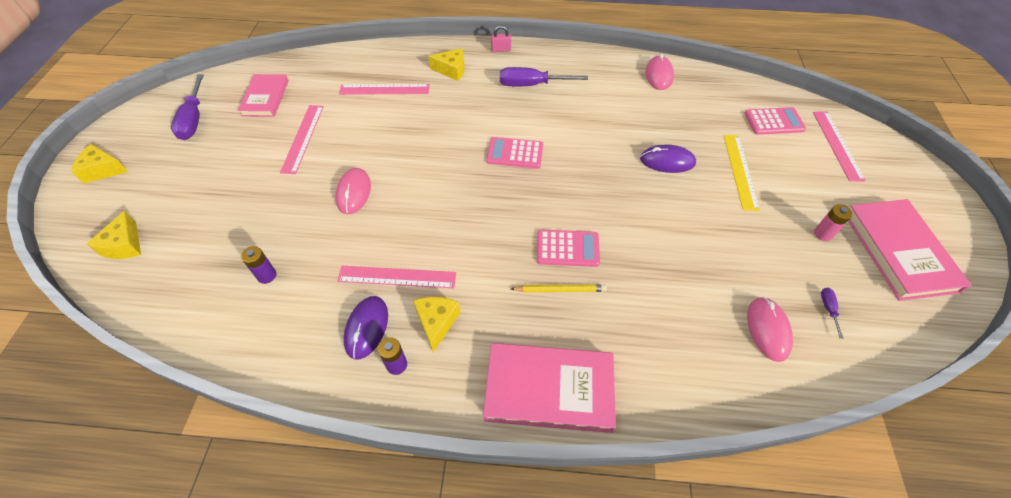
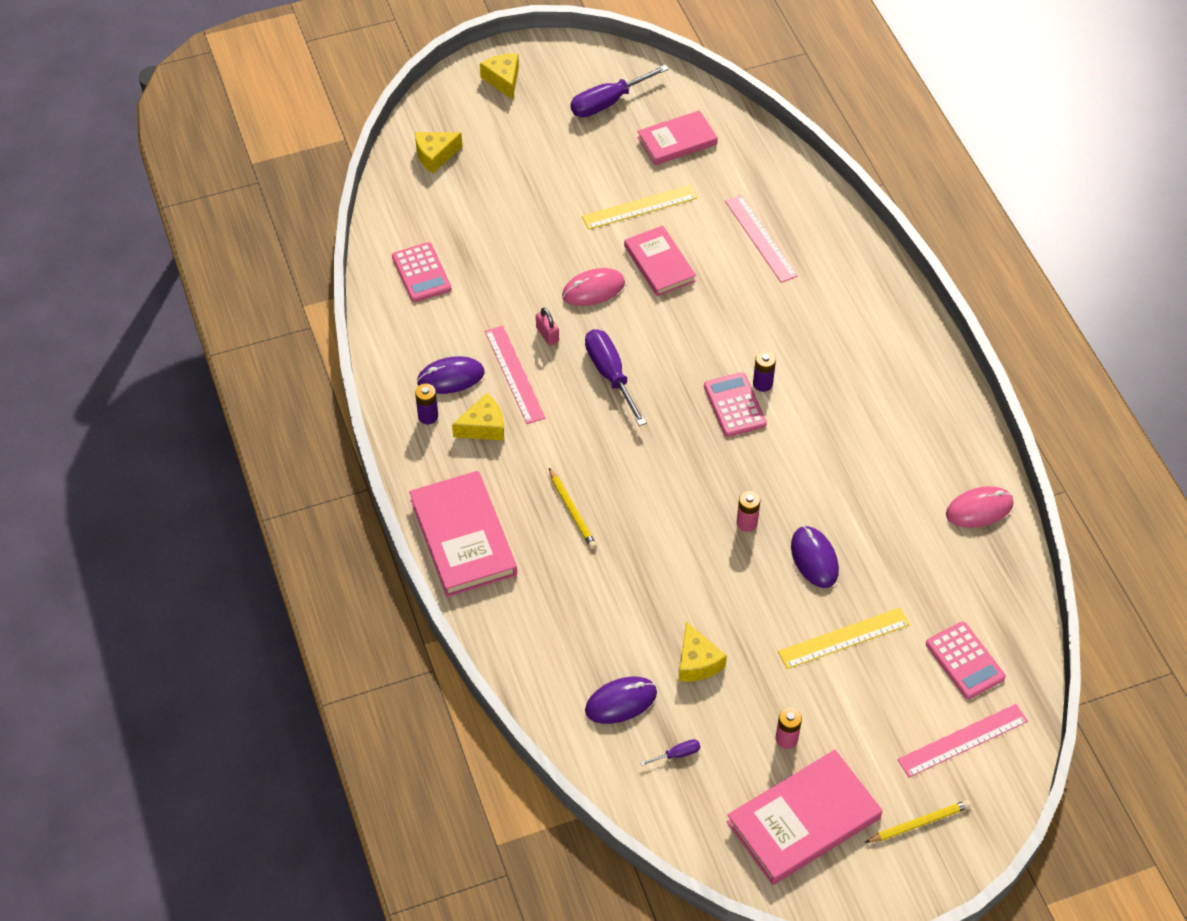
camera: 65 degrees right, 0 degrees up
purple battery [241,246,276,284] -> purple battery moved to [753,351,776,392]
pink ruler [280,105,324,174] -> yellow ruler [582,185,697,230]
yellow cheese [428,48,465,81] -> yellow cheese moved to [679,622,727,682]
pink padlock [491,25,511,52] -> pink padlock moved to [536,307,559,346]
purple screwdriver [500,67,588,86] -> purple screwdriver moved to [585,329,647,426]
pink calculator [537,230,600,267] -> pink calculator moved to [392,242,451,302]
pink mouse [747,297,793,362] -> purple mouse [585,677,657,724]
none -> pink book [624,226,696,296]
none -> pink battery [737,491,760,532]
none -> yellow pencil [865,800,971,843]

